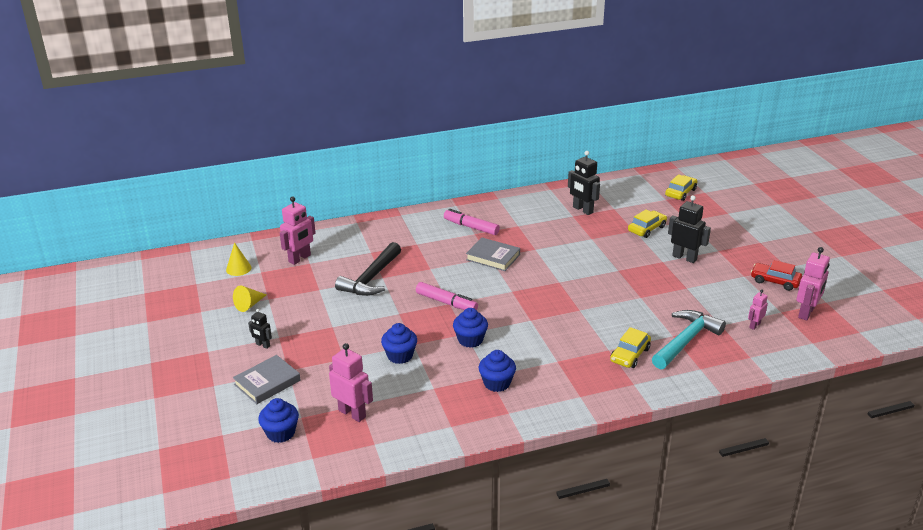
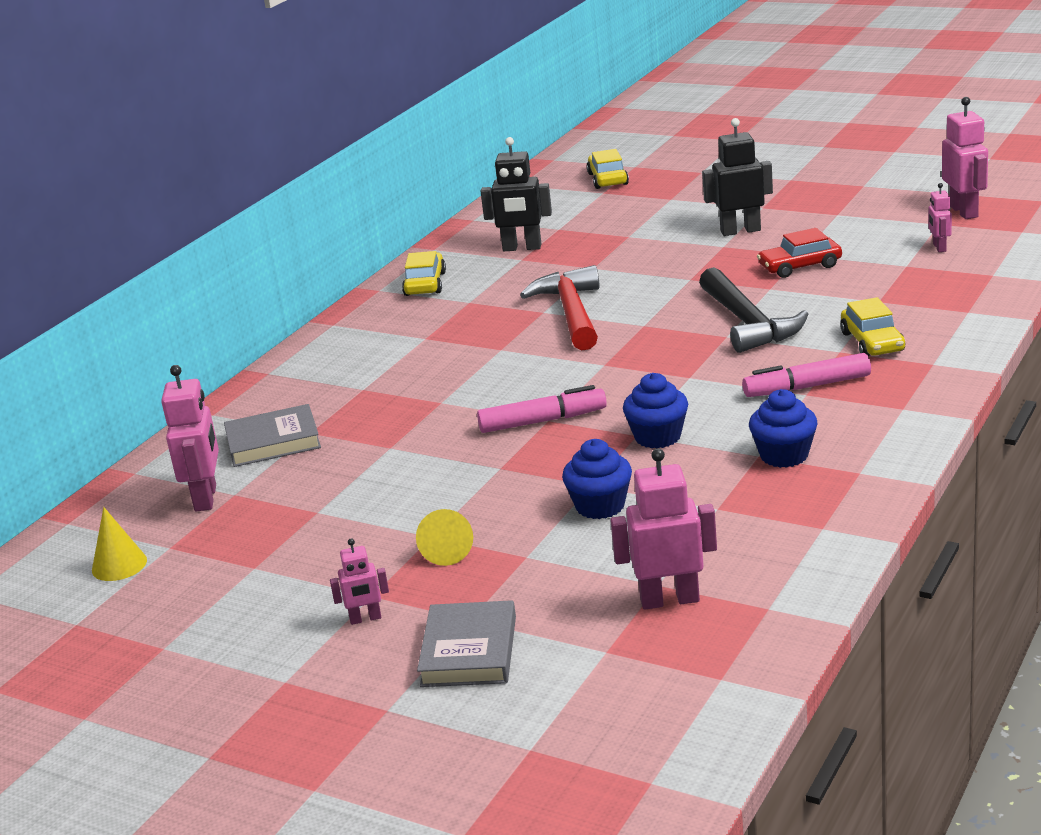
camera: 40 degrees left, 5 degrees down
yellow cone [233,286,266,312] -> yellow cone moved to [416,509,473,566]
black robot [248,309,272,349] -> pink robot [330,538,389,625]
blue cupcake [258,398,299,443] -> none
black hammer [335,242,401,296] -> black hammer moved to [699,267,808,353]
pink marker [444,209,500,235] -> pink marker moved to [742,353,871,397]
grey book [466,238,520,271] -> grey book moved to [224,404,321,467]
yellow car [628,209,667,238] -> yellow car moved to [402,251,446,296]
turquoise hammer [652,310,726,369] -> none
red car [751,260,802,291] -> red car moved to [757,228,842,278]
none -> red hammer [520,265,600,350]

